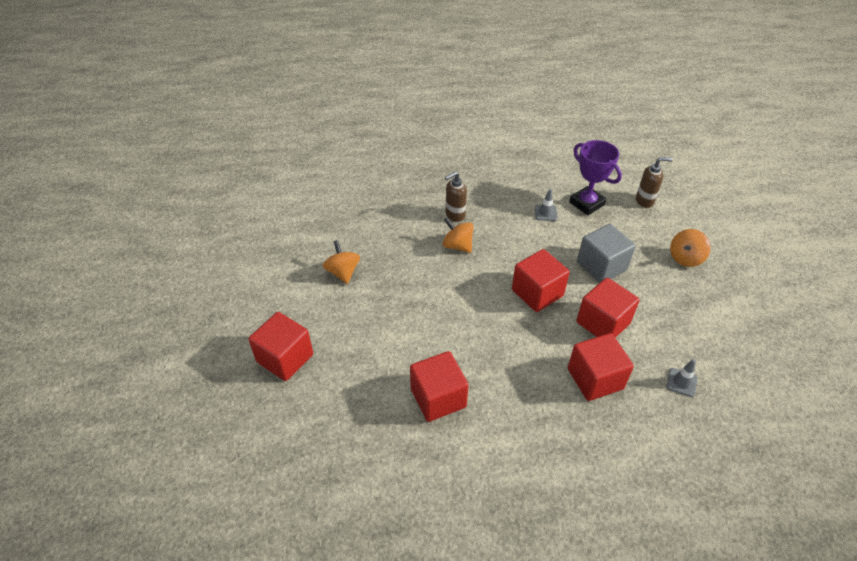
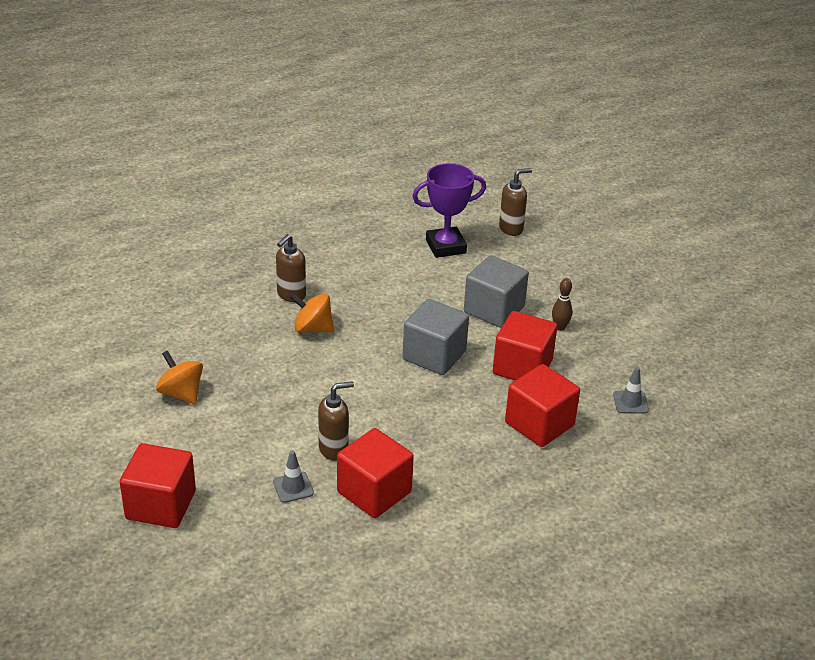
camera: 25 degrees left, 10 degrees down
red cube [512,249,570,312] -> grey cube [403,299,469,375]
grey traffic cone [535,189,558,221] -> grey traffic cone moved to [273,450,314,503]
purple trophy [569,140,622,215] -> purple trophy turned 45 degrees counterclockwise [412,163,486,258]
orange spinning top [670,229,711,267] -> none
none -> brown soap dispenser [318,381,354,461]
none -> brown bowling pin [552,278,572,331]

